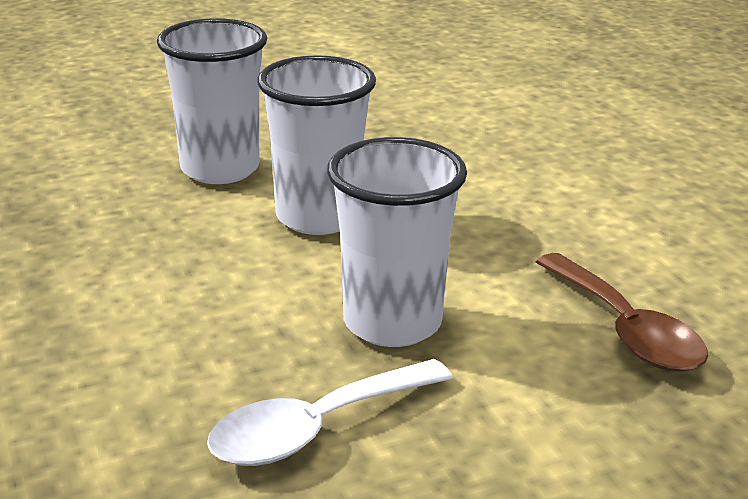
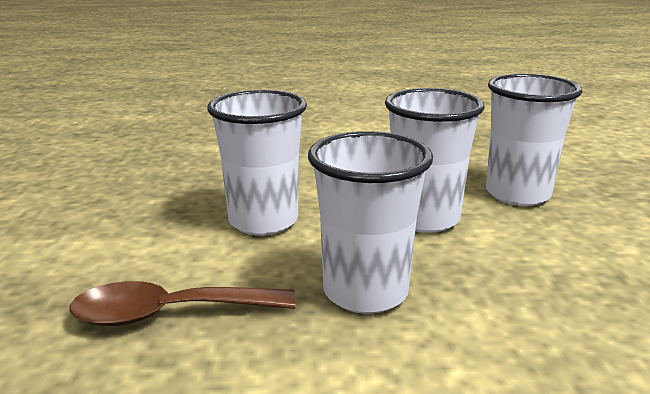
camera: 110 degrees right, 5 degrees down
white spoon [207,359,453,466] -> none
none -> white cup [308,131,433,314]

